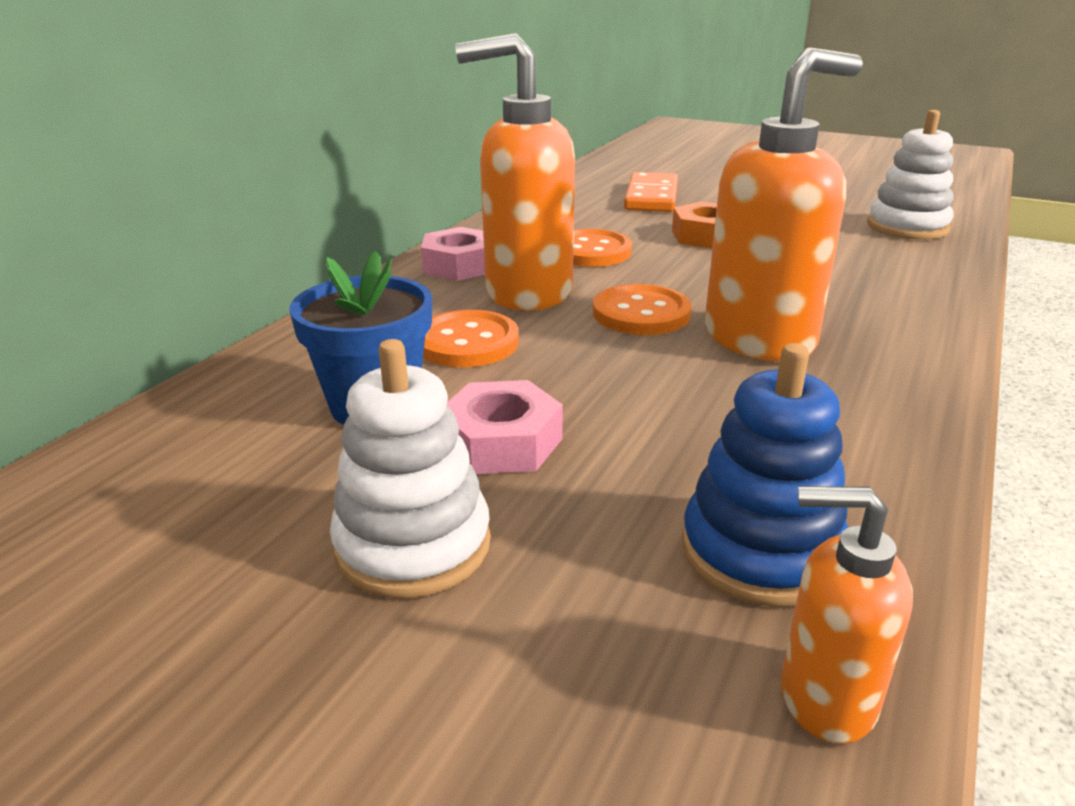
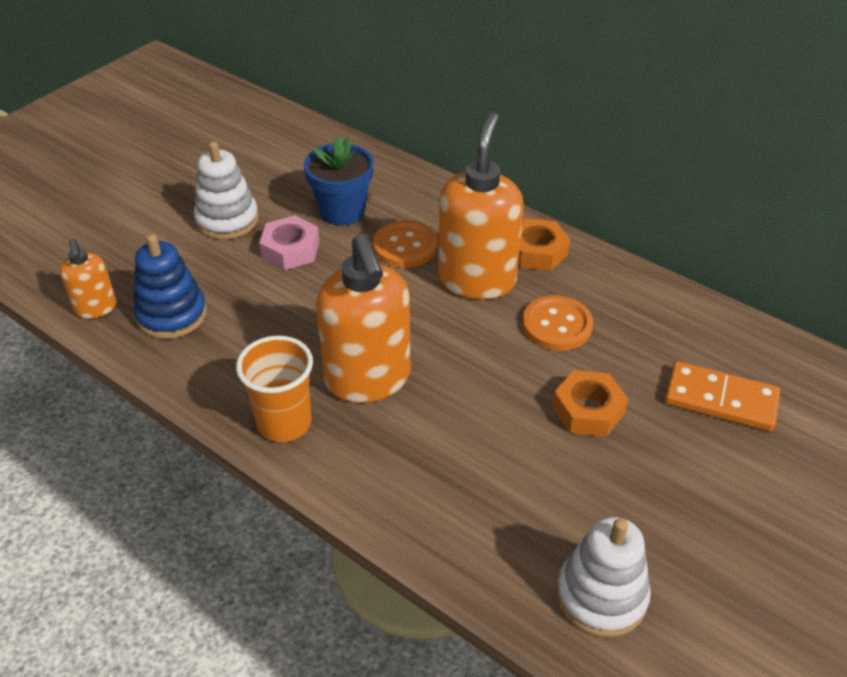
camera: 100 degrees right, 15 degrees up
pink nut [421,227,485,281] -> orange nut [518,218,570,271]
orange button [593,284,692,335] -> none
orange soap dispenser [781,486,913,744] -> orange soap dispenser turned 135 degrees clockwise [60,239,116,319]
none -> orange cup [236,336,313,442]

